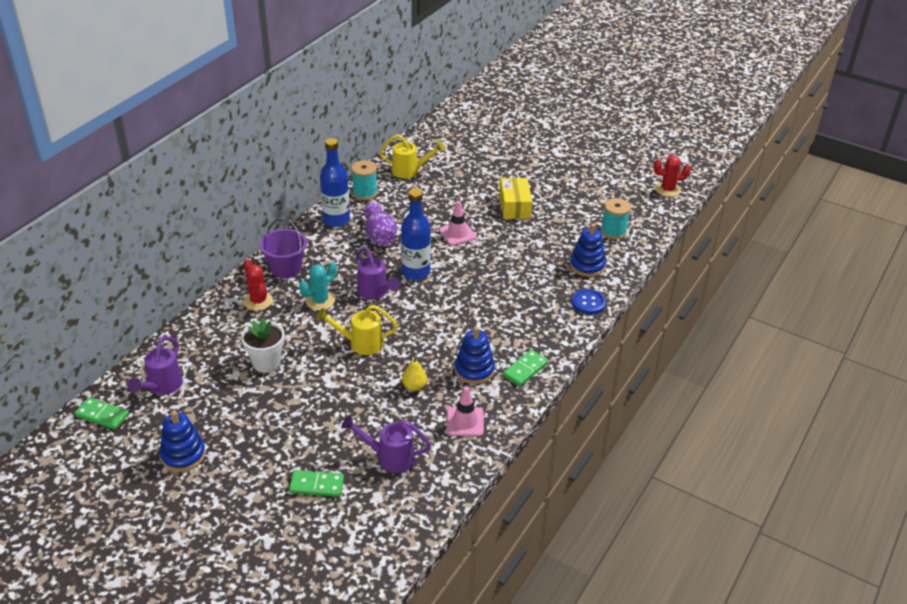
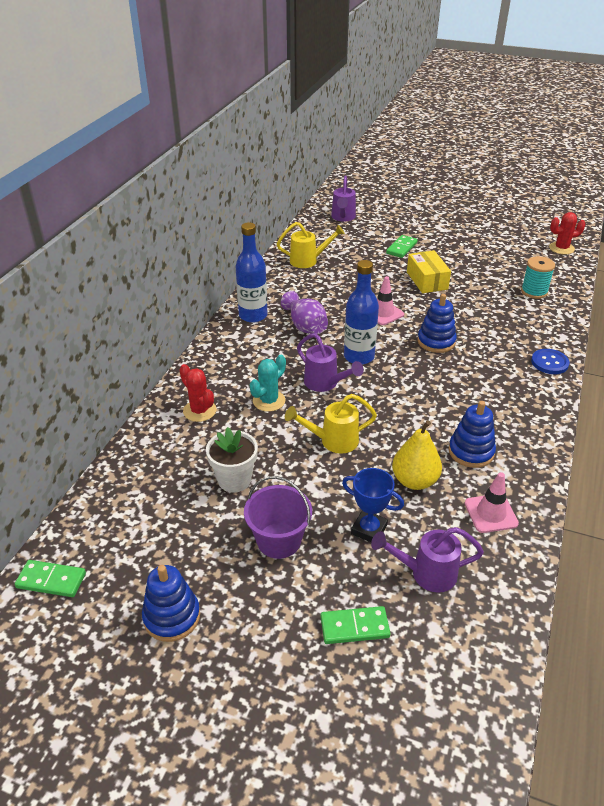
camera: 10 degrees left, 0 degrees up
purple watering can [127,336,183,395] -> purple watering can moved to [331,176,356,221]
purple bucket [260,218,307,278] -> purple bucket moved to [244,476,312,559]
turquoise spool [351,160,378,200] -> none
yellow pear [402,356,427,391] -> yellow pear [392,420,442,490], size x1.66
green domino [503,350,548,386] -> green domino moved to [386,235,418,258]
blue stacking toy [570,223,606,277] -> blue stacking toy moved to [417,294,457,353]
none -> blue trophy [342,468,404,542]

